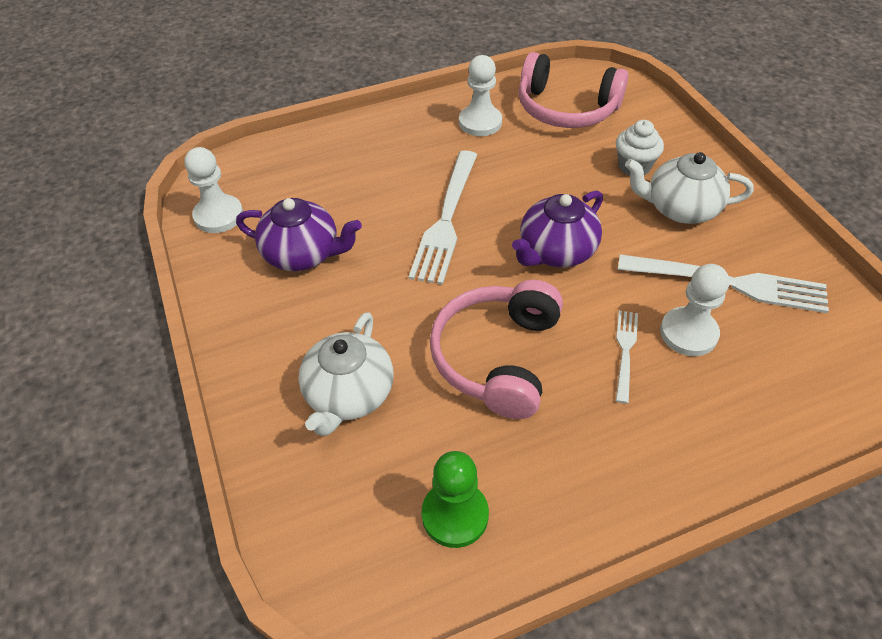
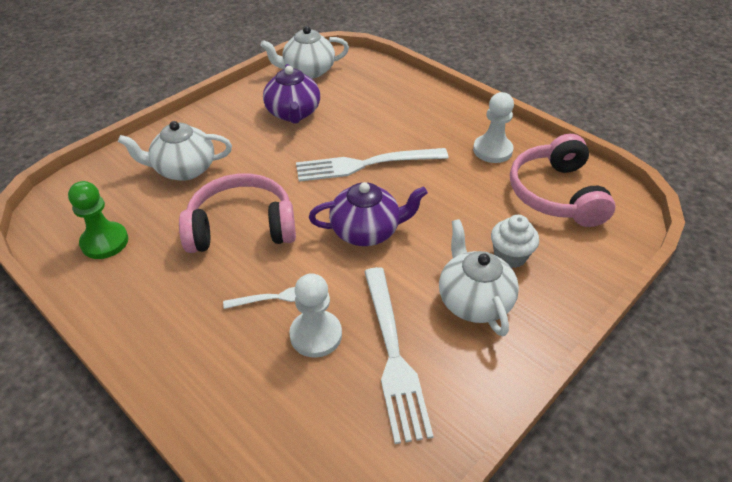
camera: 65 degrees right, 5 degrees down
white pawn [184,147,243,233] -> white teapot [260,26,349,79]
purple teapot [512,191,603,267] -> purple teapot turned 150 degrees clockwise [309,182,428,246]

